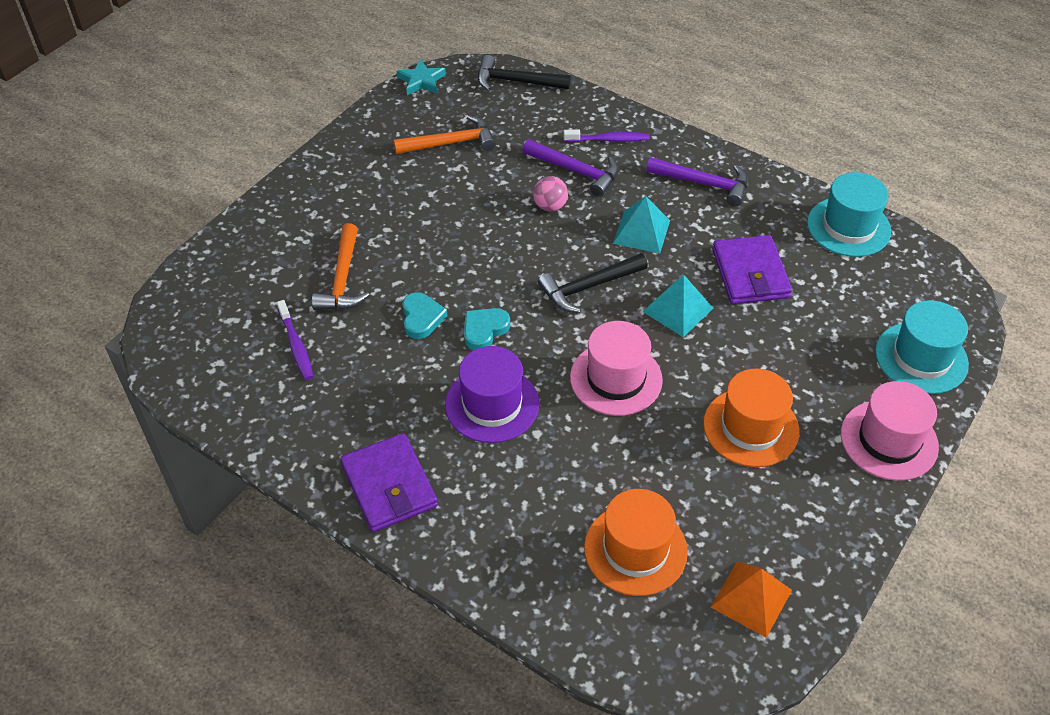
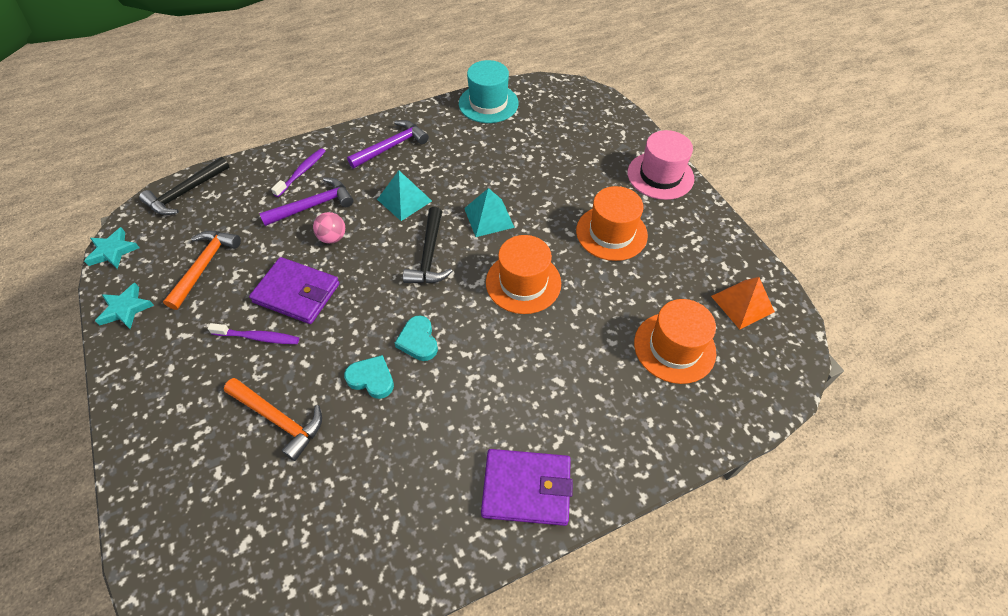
camera: 60 degrees left, 5 degrees up
purple toothbrush [277,300,313,380] -> purple toothbrush moved to [208,323,299,344]
purple hat [445,346,539,443] -> none
pink hat [570,321,663,416] -> orange hat [486,235,561,314]
purple wallet [712,235,792,304] -> purple wallet moved to [249,257,340,324]
turquoise hat [875,300,969,394] -> none
none -> turquoise star [95,283,154,329]

